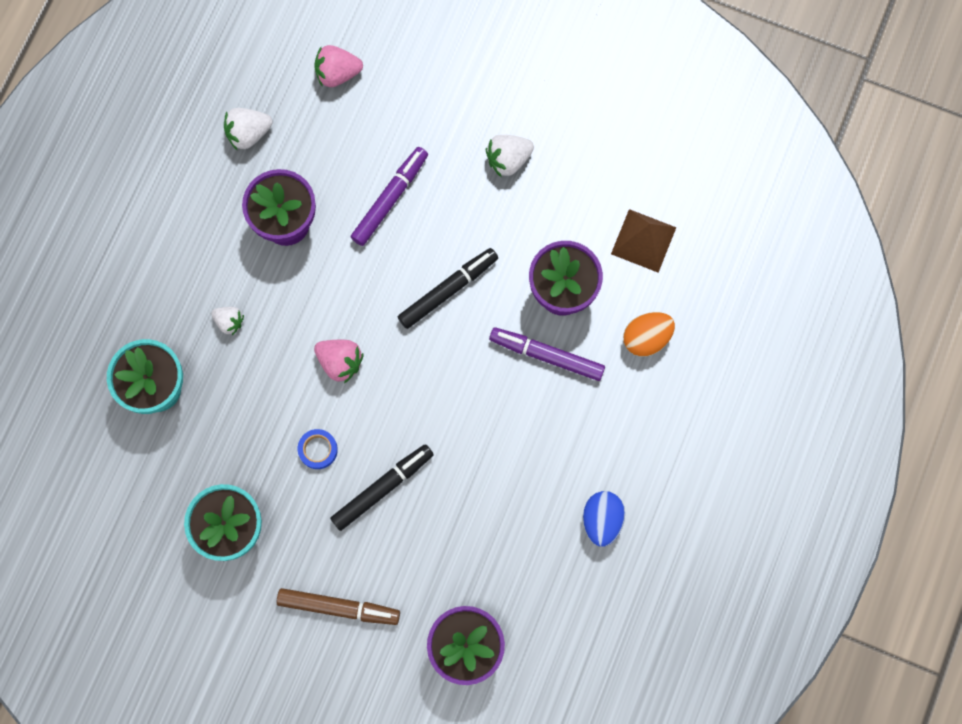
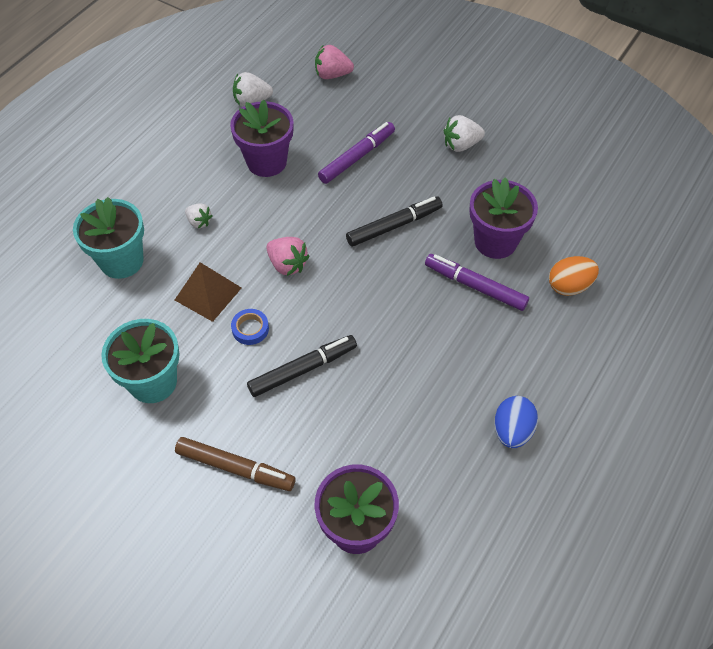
camera: 10 degrees right, 20 degrees down
brown pyramid [611,209,677,273] -> brown pyramid moved to [175,262,241,322]

